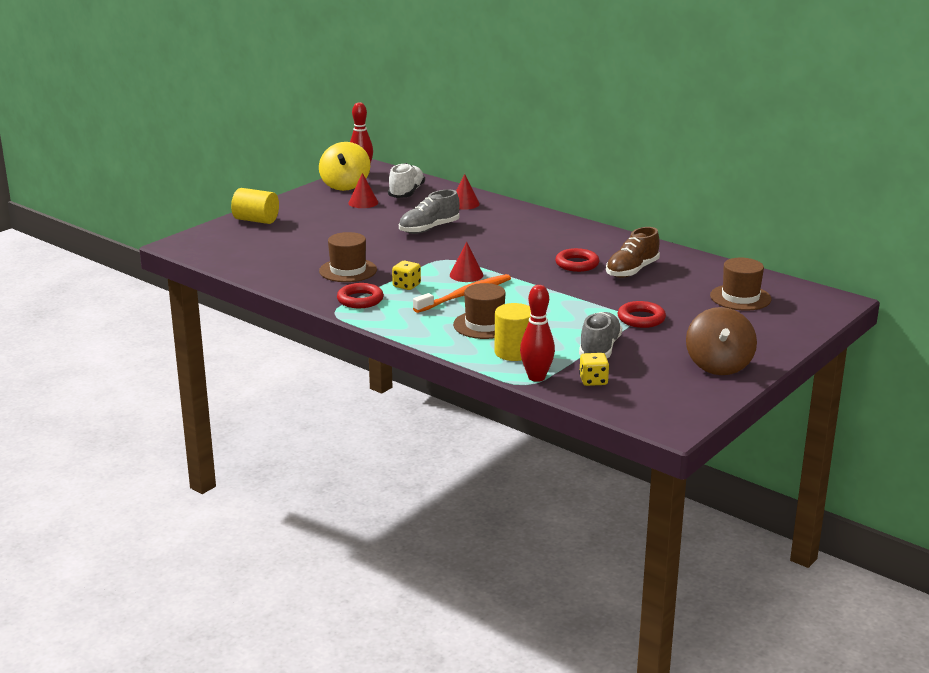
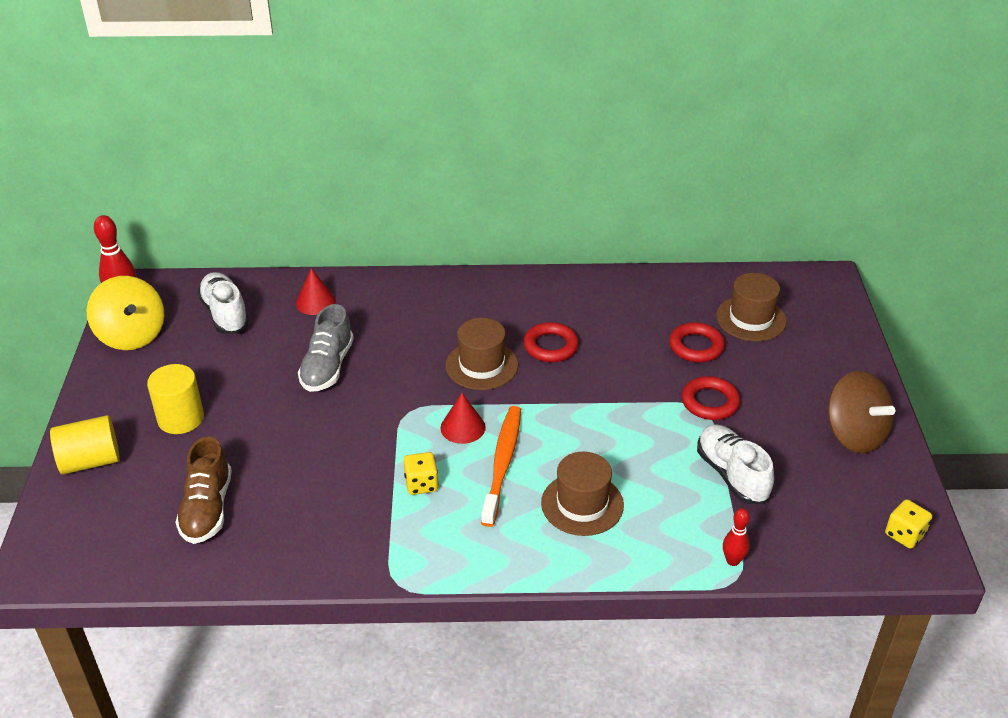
camera: 40 degrees left, 15 degrees up
brown hat [319,232,377,282] -> brown hat moved to [445,318,518,390]
red ring [337,283,384,308] -> red ring moved to [669,322,725,363]
red cone [348,173,378,208] -> none
yellow cylinder [494,303,531,361] -> yellow cylinder moved to [147,364,204,434]
red bowling pin [520,285,555,382] -> red bowling pin [723,508,750,566], size x0.59
grey shoe [579,312,622,358] -> white shoe [697,424,774,504]
yellow dice [579,353,609,386] -> yellow dice moved to [885,499,932,549]
brown shoe [606,227,660,278] -> brown shoe moved to [175,436,232,544]

